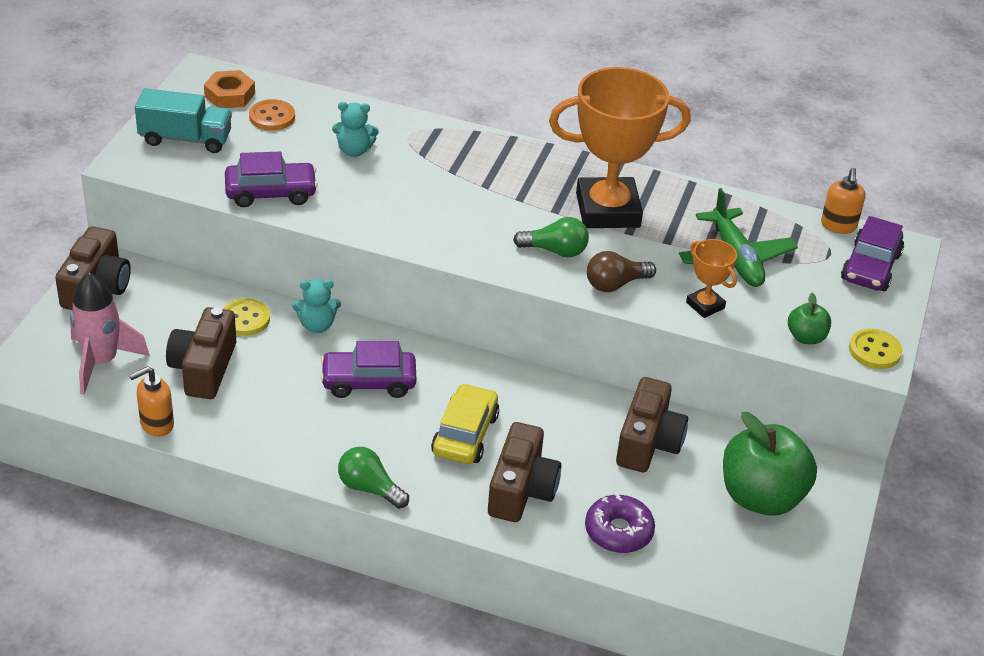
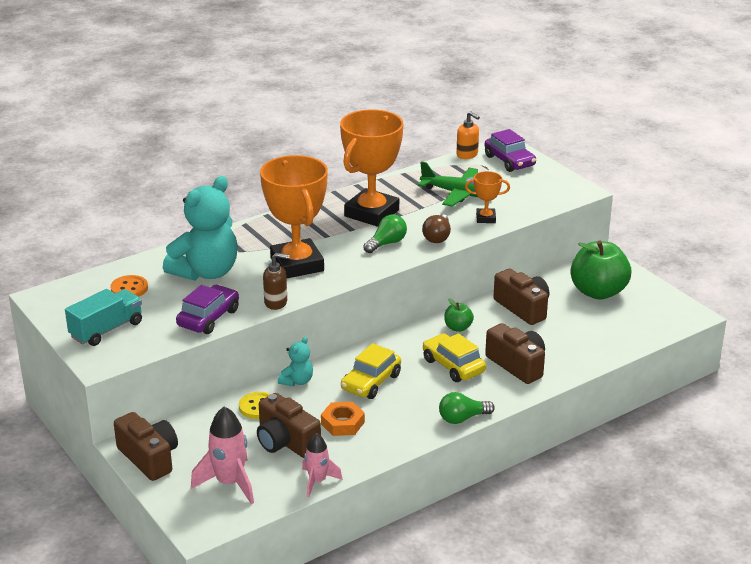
camera: 50 degrees left, 10 degrees down
orange soap dispenser [129,366,174,437] -> pink rocket [302,433,343,497]
orange nut [204,70,255,108] -> orange nut moved to [321,402,365,436]
purple car [320,341,416,398] -> yellow car [341,343,401,399]
turquoise teddy bear [332,102,379,157] -> turquoise teddy bear [163,176,238,281], size x2.15
purple donut [585,493,655,553] -> none
green apple [788,293,831,344] -> green apple moved to [444,299,474,332]
yellow button [849,328,902,369] -> none
none -> orange trophy [260,155,328,278]
none -> brown soap dispenser [263,253,290,310]

